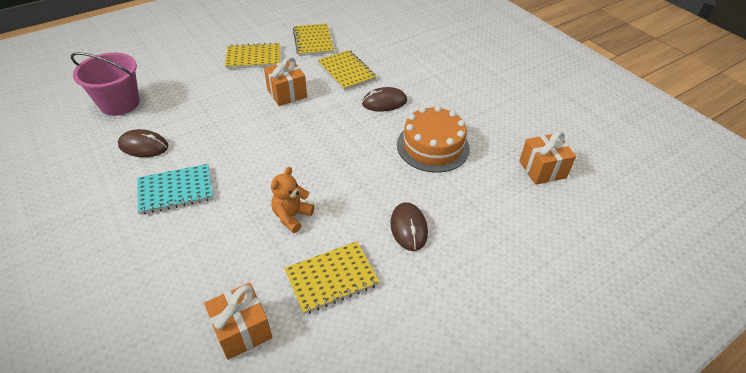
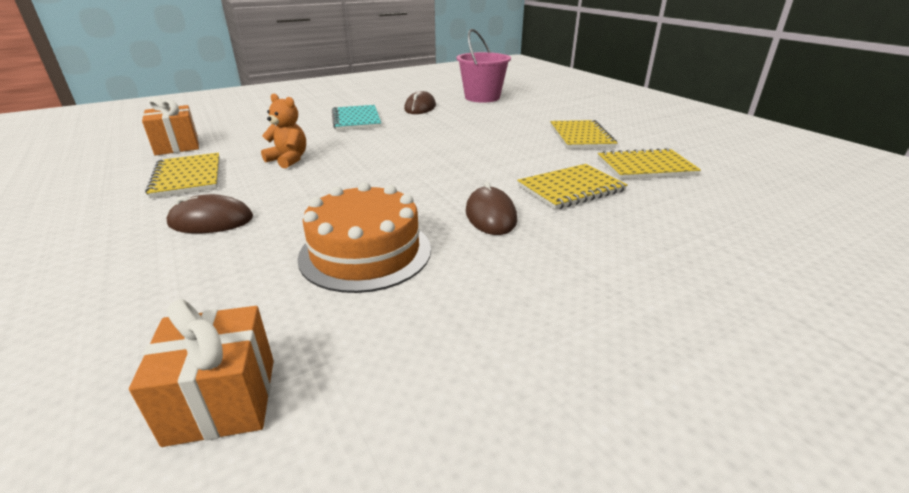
camera: 95 degrees right, 15 degrees down
orange gift [264,57,307,106] -> none

